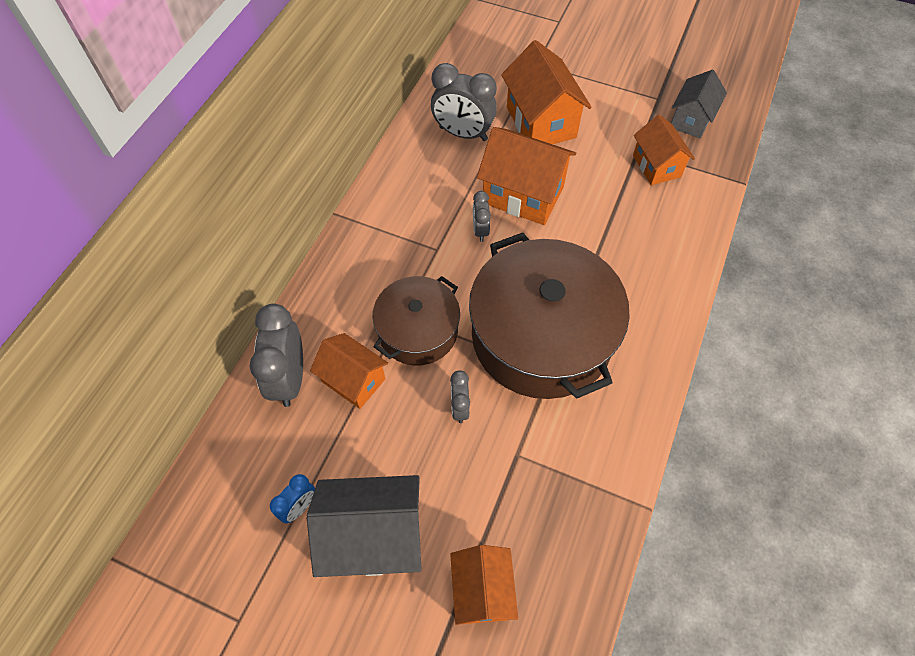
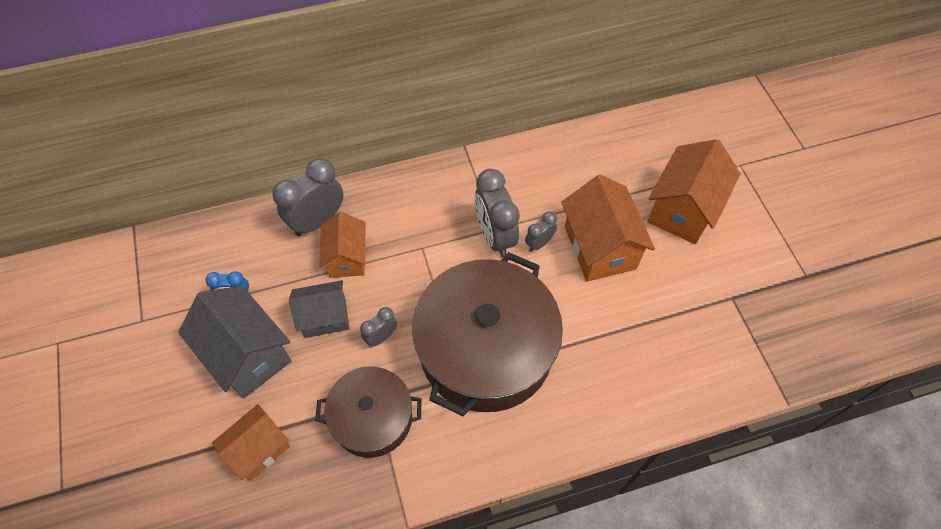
camera: 50 degrees right, 0 degrees up
brown pot [372,276,460,365] -> brown pot moved to [315,366,421,458]
grey clock [431,63,497,141] -> grey clock moved to [475,169,520,257]
orange house [633,114,695,185] -> none
grey house [671,70,727,139] -> grey house moved to [289,280,350,338]

